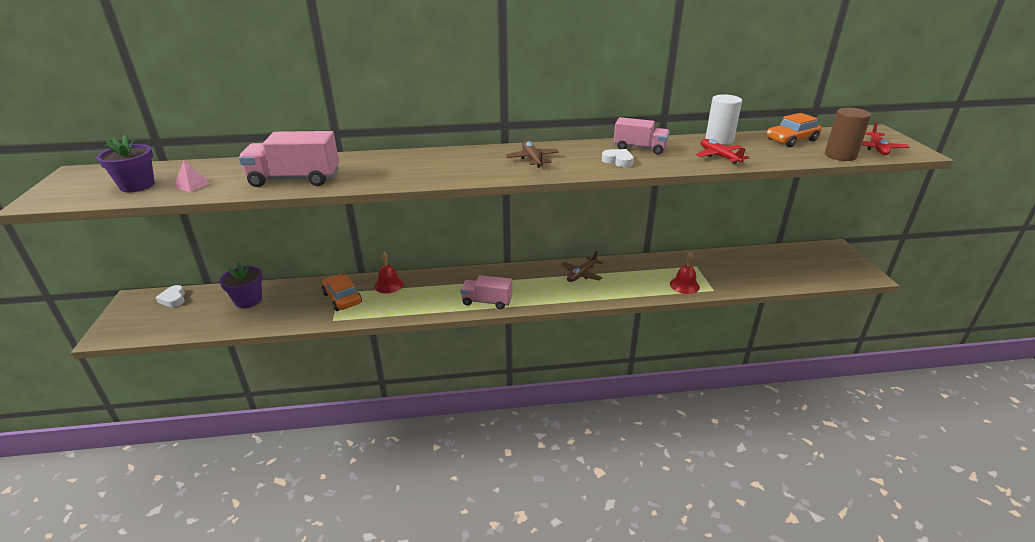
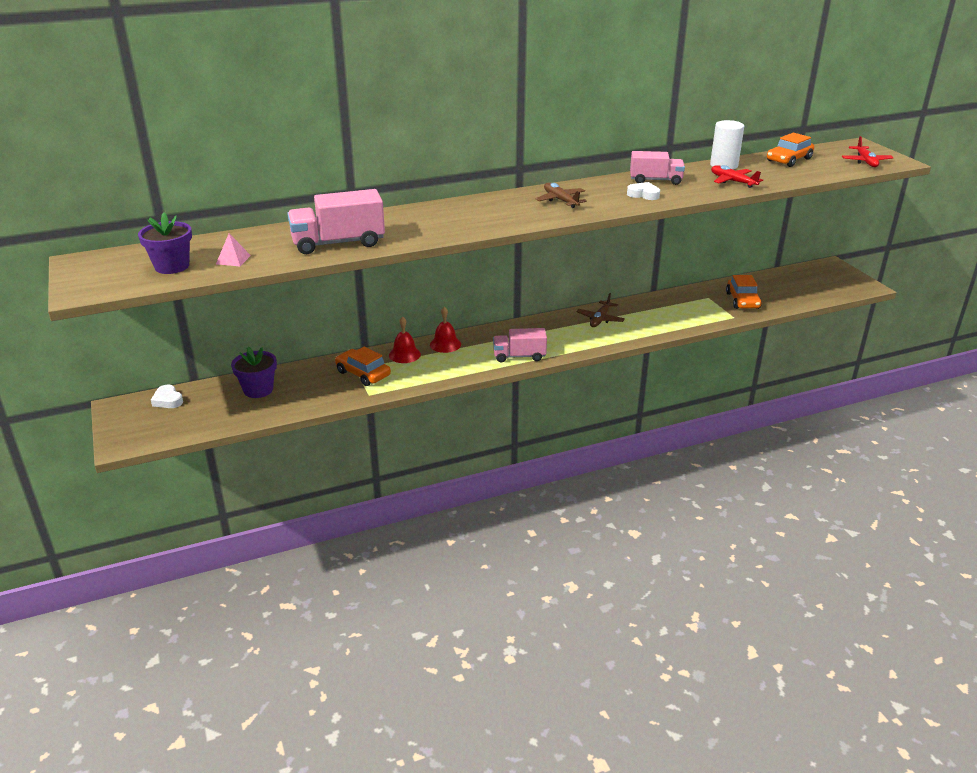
camera: 15 degrees left, 0 degrees up
red bell [670,252,700,294] -> red bell moved to [430,307,461,353]
brown cylinder [825,108,871,161] -> none
none -> orange car [726,275,762,309]

